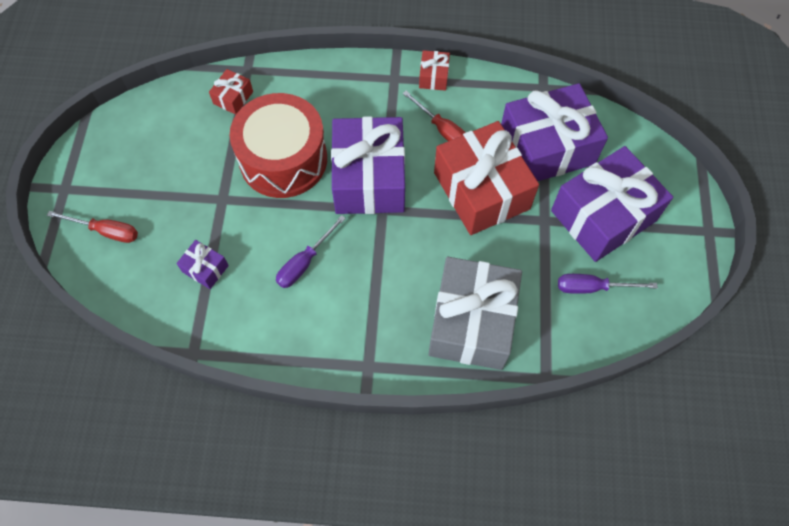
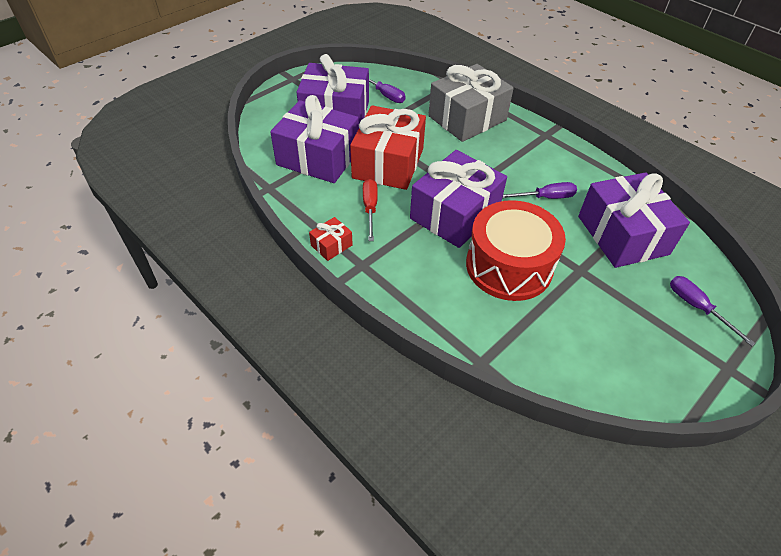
camera: 140 degrees left, 15 degrees down
red screwdriver [47,211,138,243] -> purple screwdriver [670,276,756,346]
purple gift [176,240,229,289] -> purple gift [578,172,690,268], size x2.34
red gift [209,69,253,115] -> none

